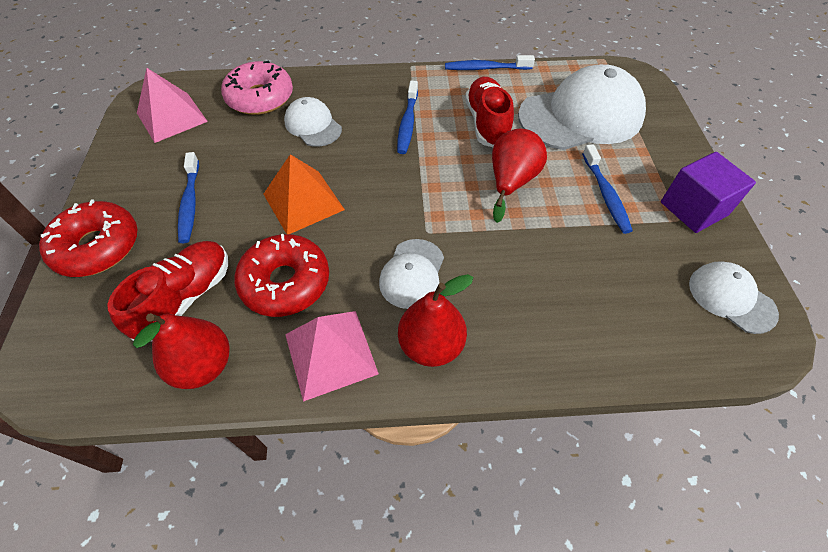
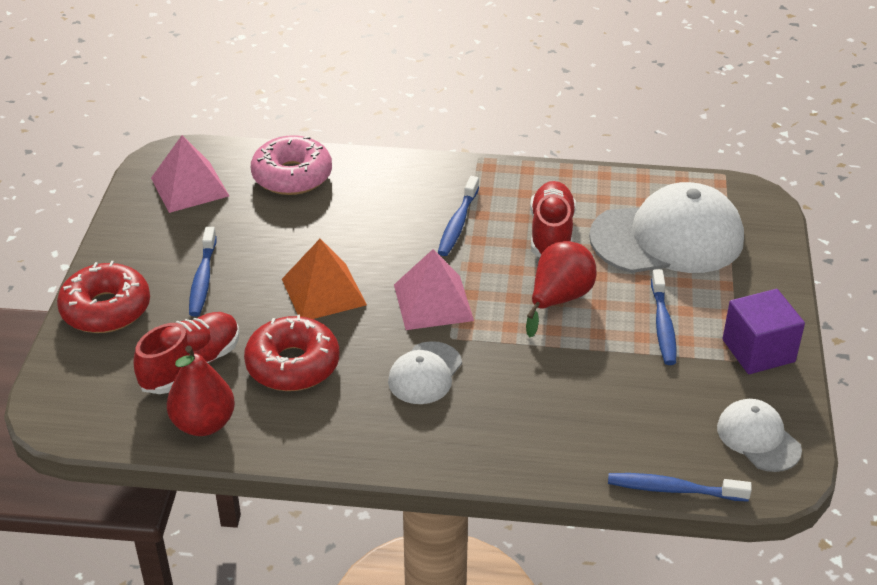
camera: 10 degrees right, 15 degrees down
white cap [284,97,342,147] -> none
pink pyramid [285,311,379,402] -> pink pyramid moved to [394,249,474,330]
red pear [398,274,474,367] -> none
blue toothbrush [445,55,535,70] -> blue toothbrush moved to [608,473,752,502]

